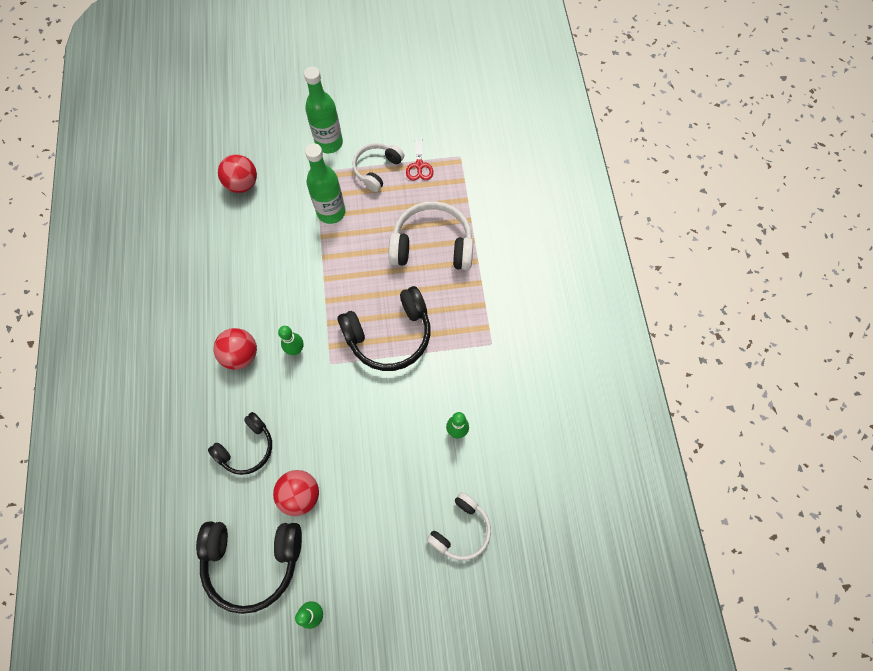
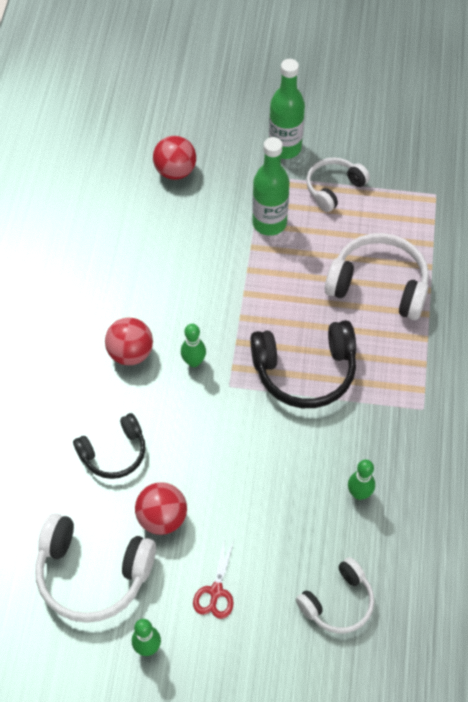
camera: 15 degrees right, 10 degrees down
black headphones [196,522,302,614] -> white headphones [35,513,156,623]
red scissors [406,133,433,181] -> red scissors moved to [193,537,235,619]

